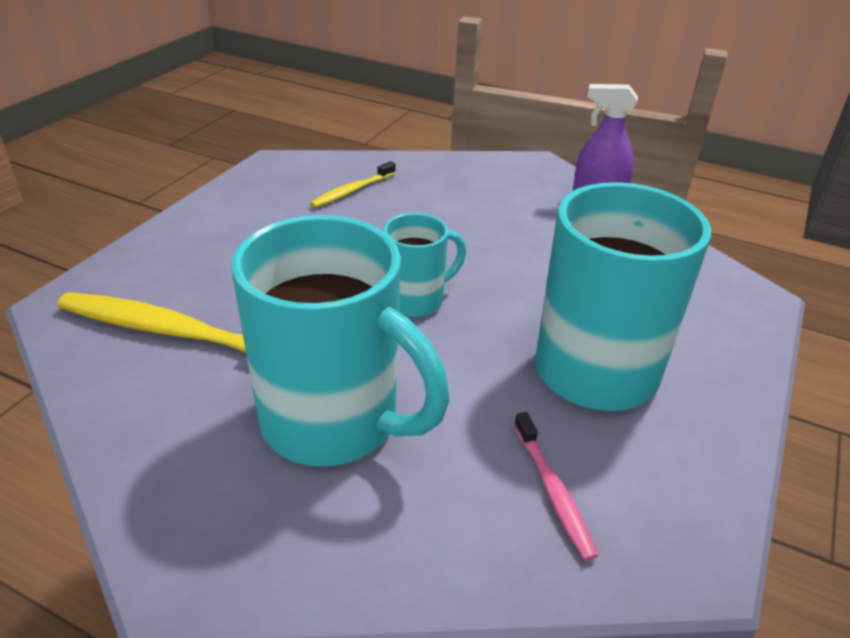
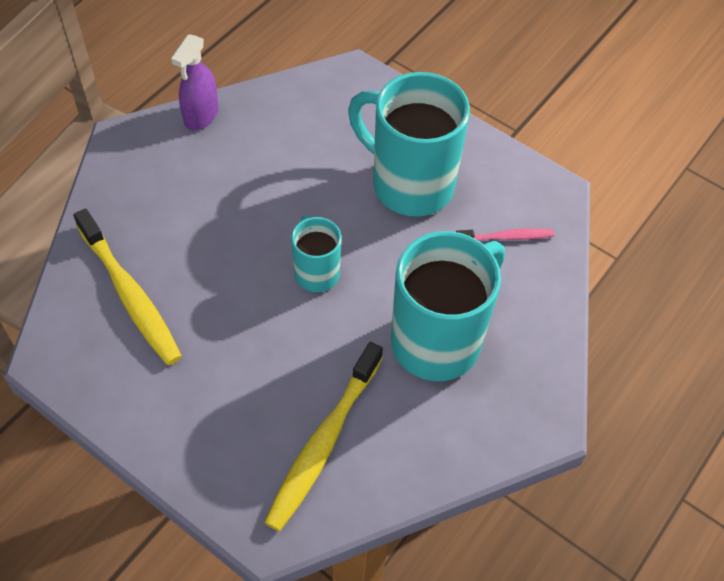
camera: 80 degrees left, 20 degrees up
yellow toothbrush [310,161,396,208] -> yellow toothbrush [74,208,182,365], size x1.88

